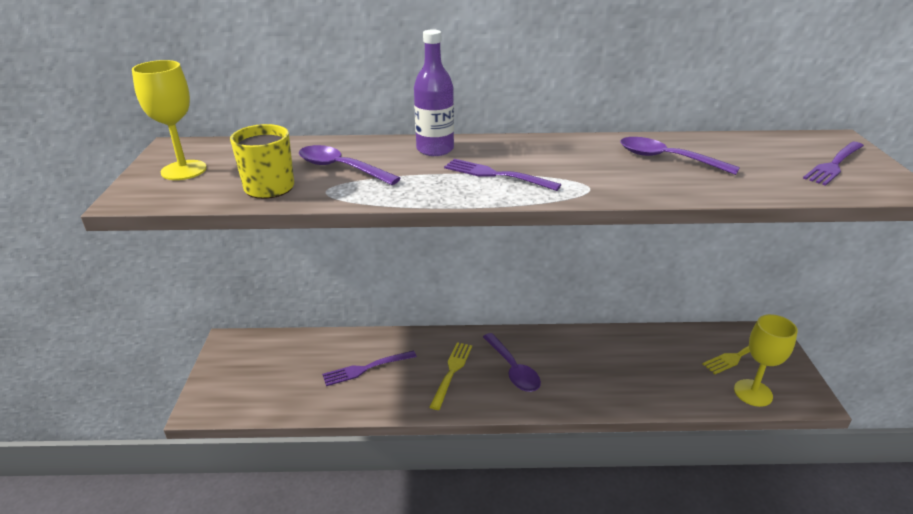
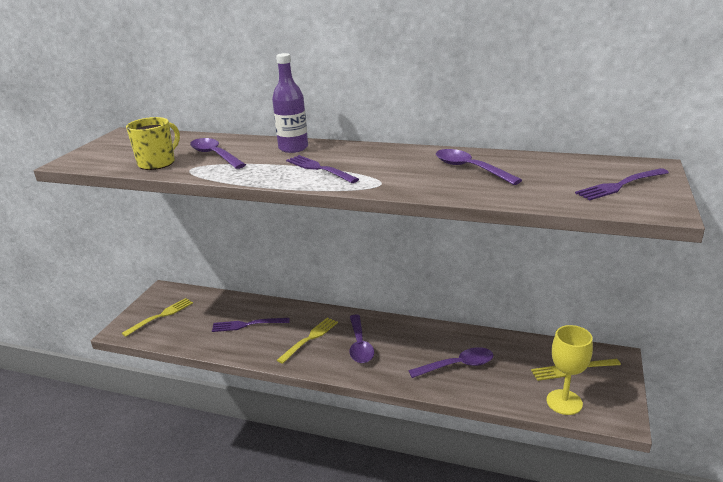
camera: 20 degrees right, 5 degrees down
yellow goblet [132,60,207,180] -> none
none -> yellow fork [122,298,193,337]
none -> purple spoon [408,347,494,378]

